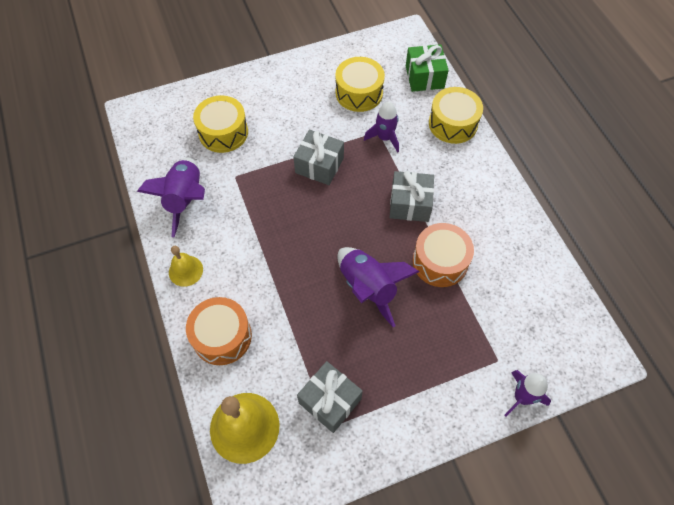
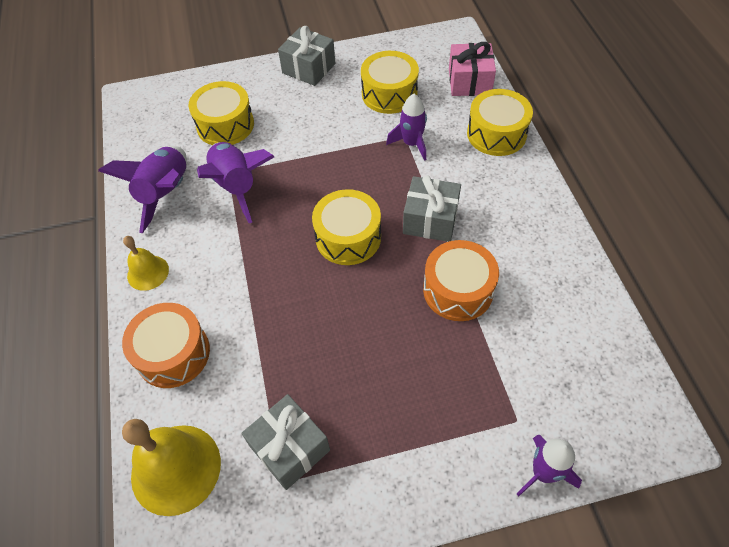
camera: 10 degrees right, 5 degrees down
grey gift [294,130,344,185] -> grey gift moved to [278,26,335,86]
purple rocket [337,247,419,327] -> purple rocket moved to [197,142,274,223]
green gift [406,44,449,92] -> pink gift [449,42,496,96]
none -> yellow drum [312,189,381,265]

